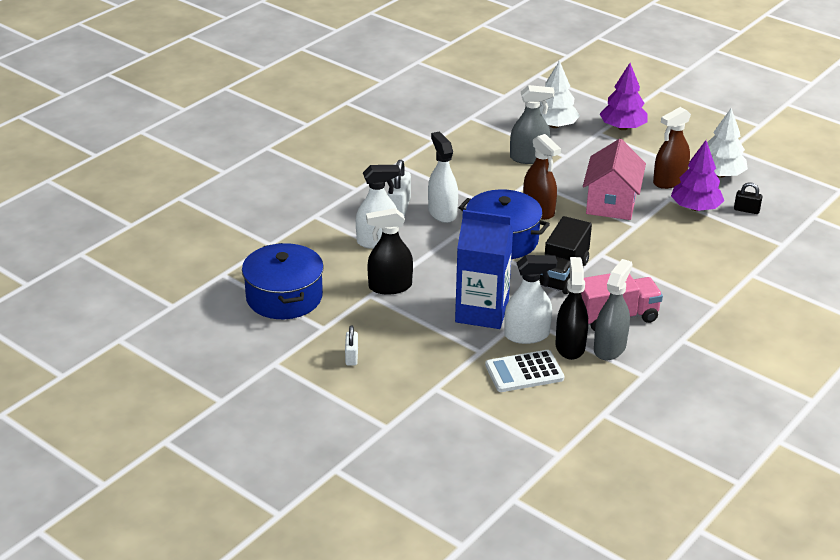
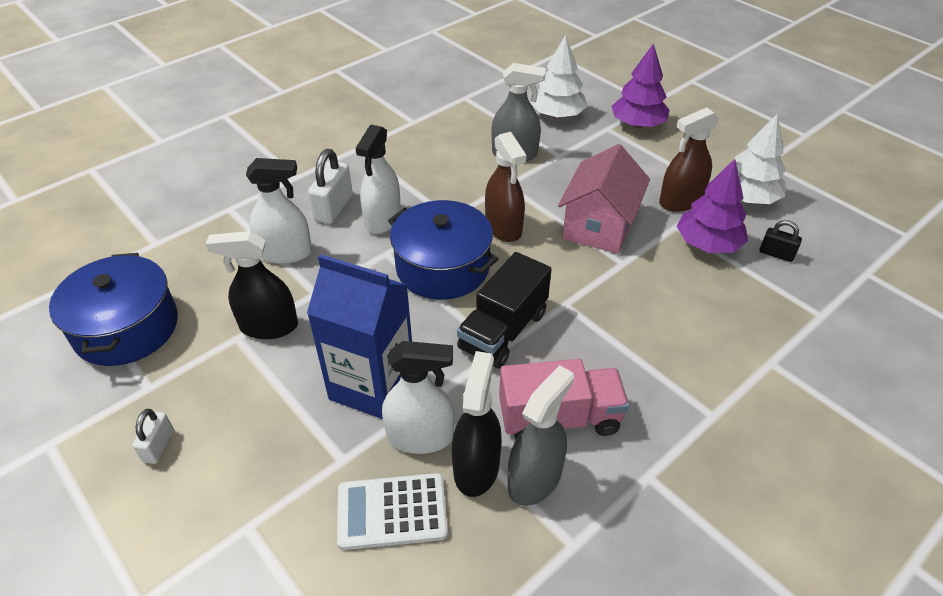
camera: 10 degrees right, 10 degrees up
white spray bottle [428,131,458,223] -> white spray bottle turned 150 degrees counterclockwise [355,125,401,234]

